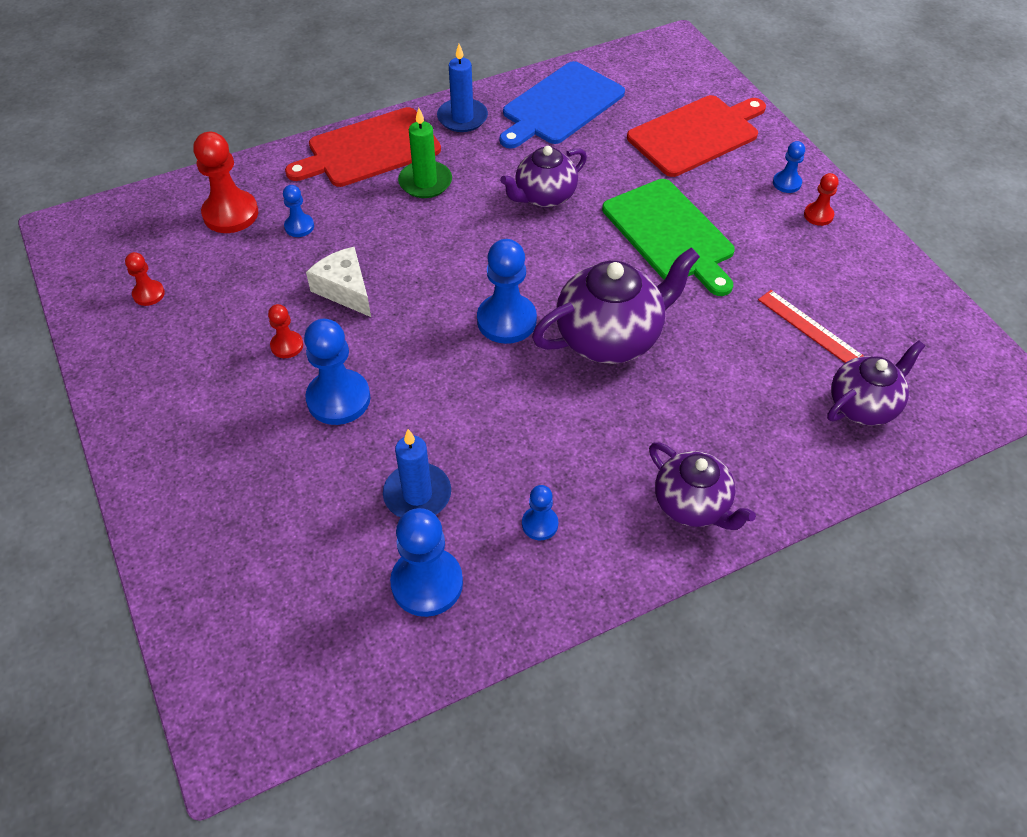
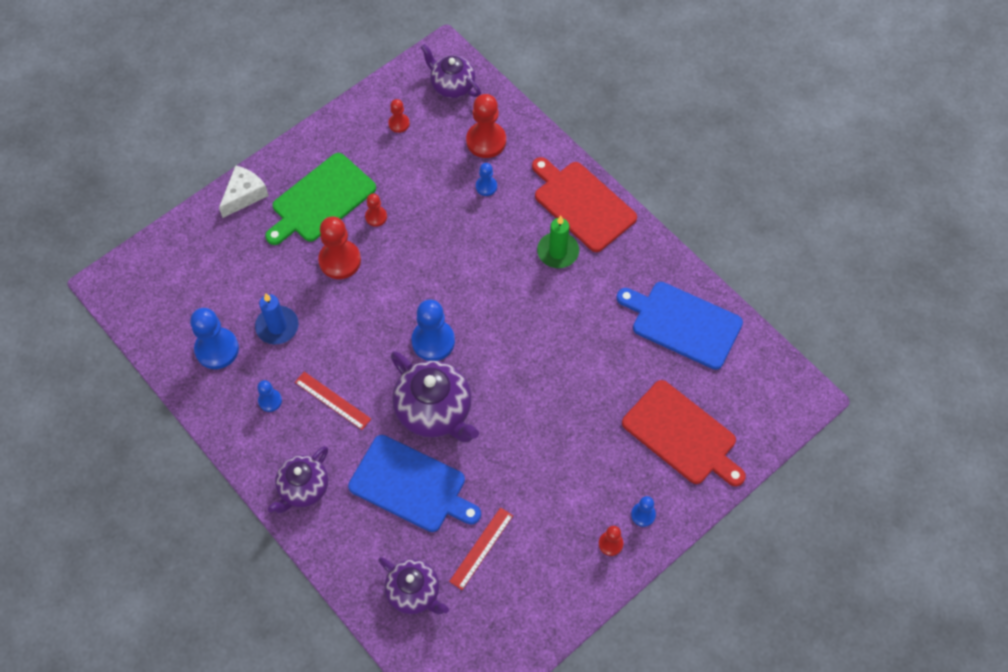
camera: 75 degrees right, 10 degrees up
blue pawn [304,319,370,425] -> red pawn [318,216,361,279]
white cheese [306,247,371,317] -> white cheese moved to [219,165,269,218]
blue candle [437,44,488,132] -> none
purple teapot [500,146,587,208] -> purple teapot moved to [421,44,481,98]
green cutting board [602,179,735,296] -> green cutting board moved to [265,153,376,245]
none -> red ruler [295,372,371,430]
none -> blue cutting board [348,435,481,532]

